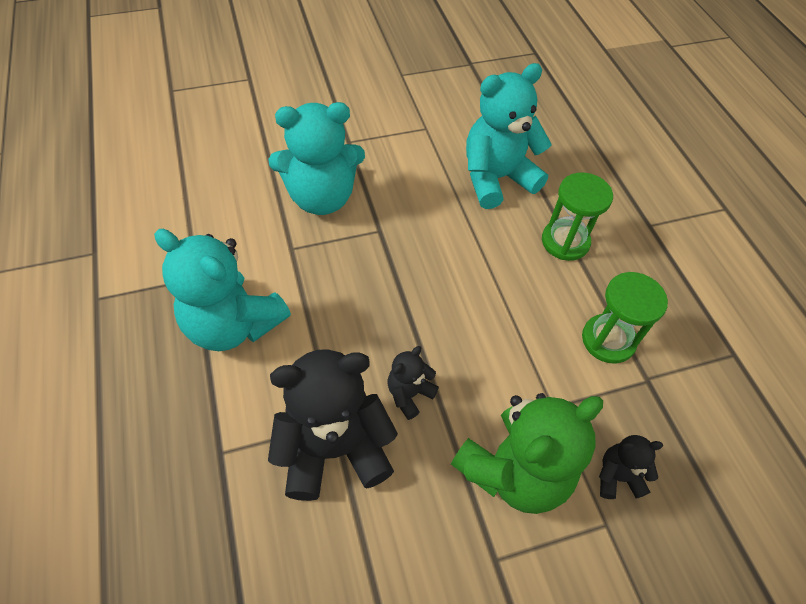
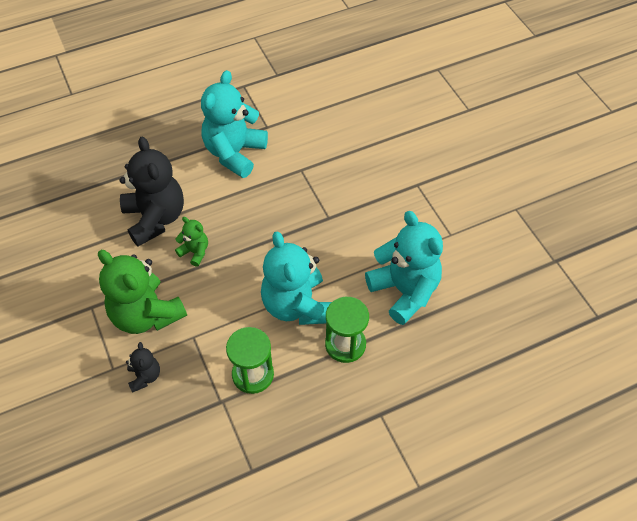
camera: 85 degrees right, 0 degrees up
turquoise teddy bear [268,102,365,215] -> turquoise teddy bear moved to [261,231,332,325]
black teddy bear [388,346,439,420] -> green teddy bear [175,217,208,267]

